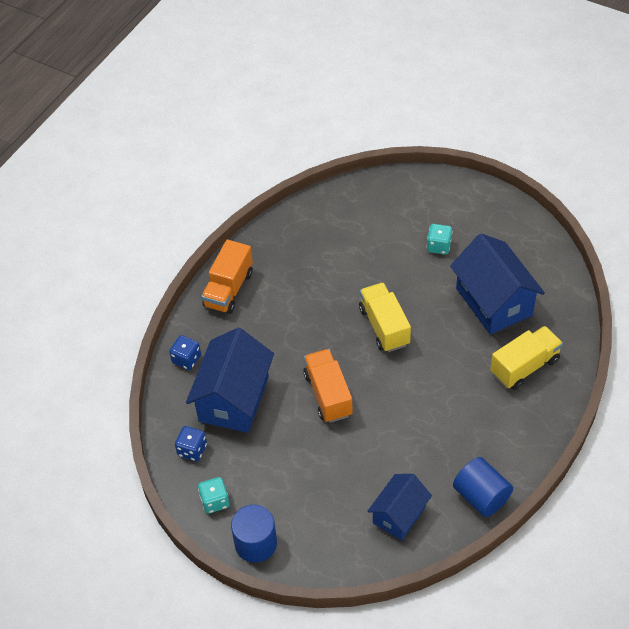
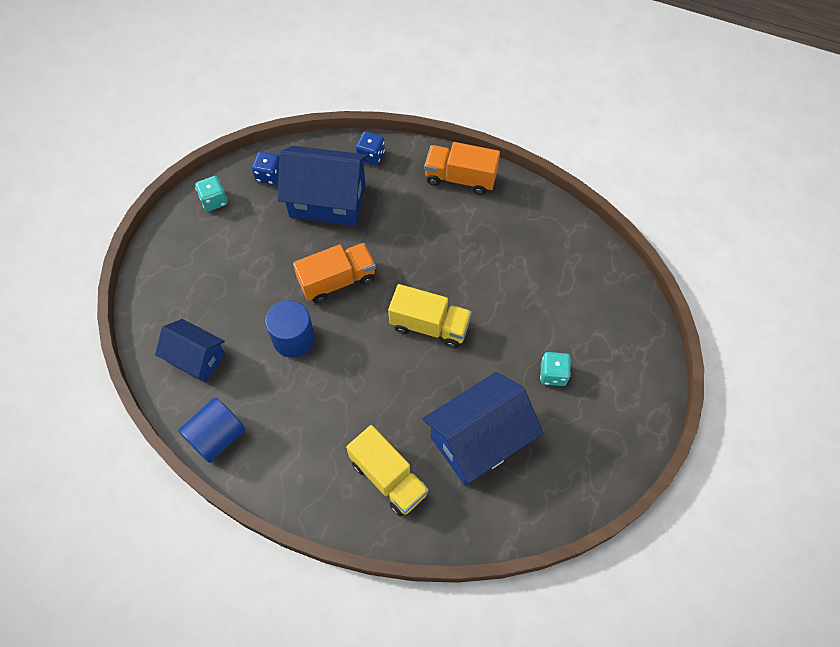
camera: 80 degrees right, 10 degrees up
blue cylinder [231,505,277,563] -> blue cylinder moved to [265,300,315,358]
yellow truck [359,282,411,352] -> yellow truck turned 45 degrees clockwise [388,284,472,348]

